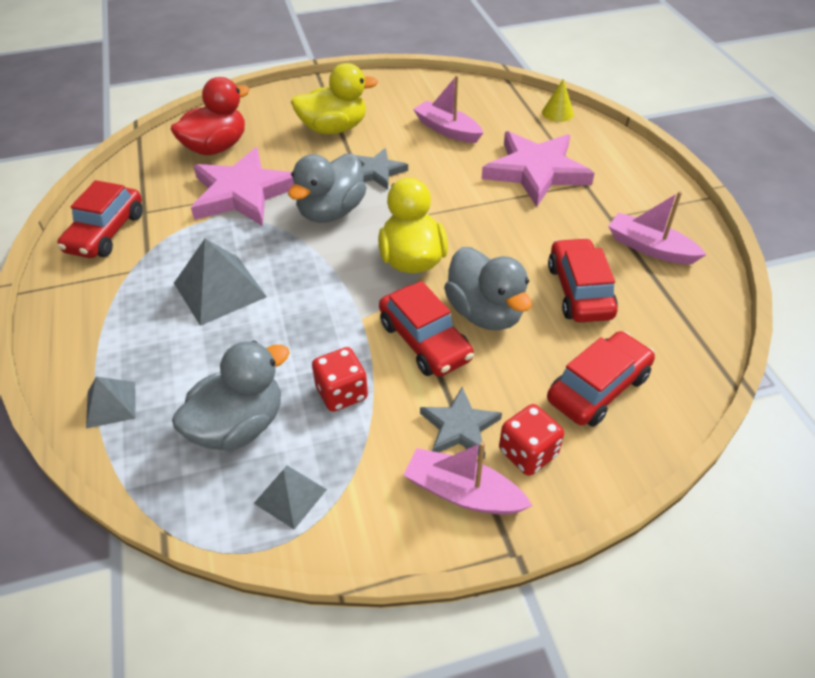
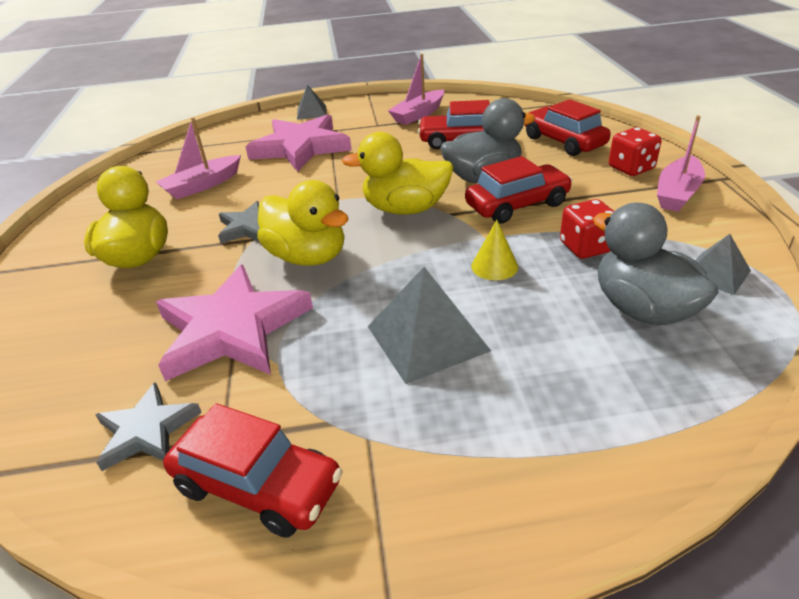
camera: 80 degrees left, 10 degrees down
grey pyramid [86,377,136,429] -> grey pyramid moved to [297,84,327,120]
red duck [170,77,250,155] -> none
grey duck [288,153,366,223] -> yellow duck [257,180,349,266]
grey star [420,387,502,459] -> grey star moved to [95,382,202,471]
yellow cone [542,79,574,122] -> yellow cone moved to [471,220,518,280]

